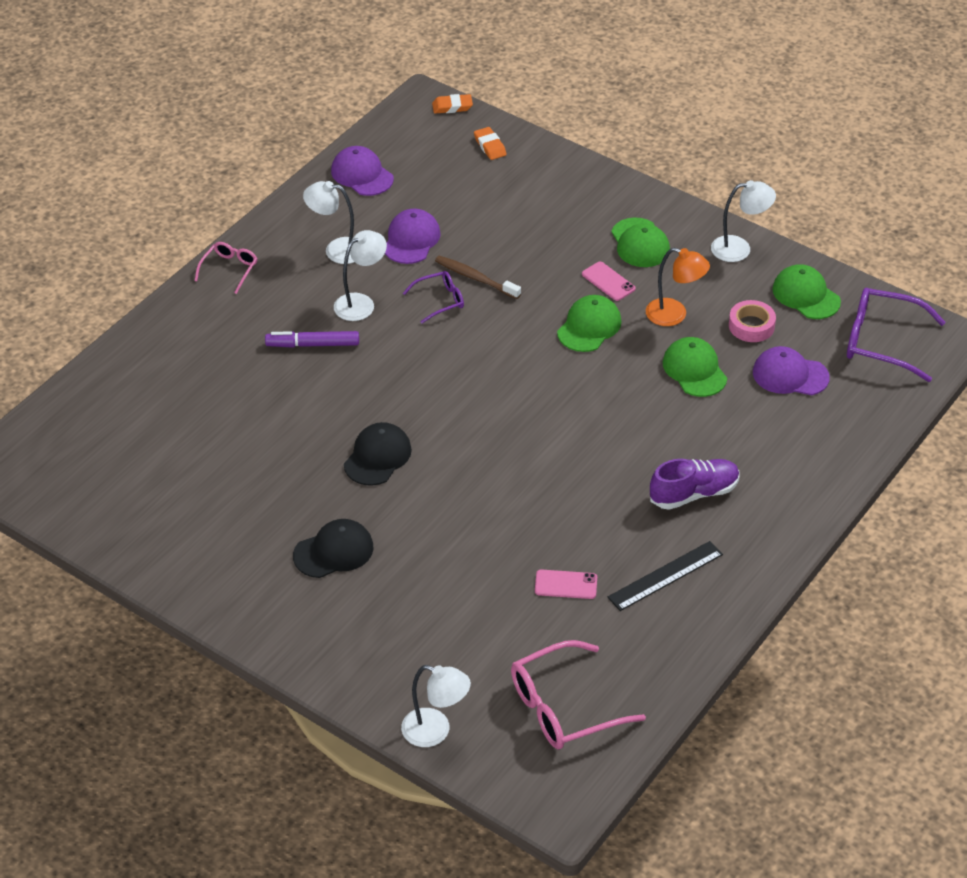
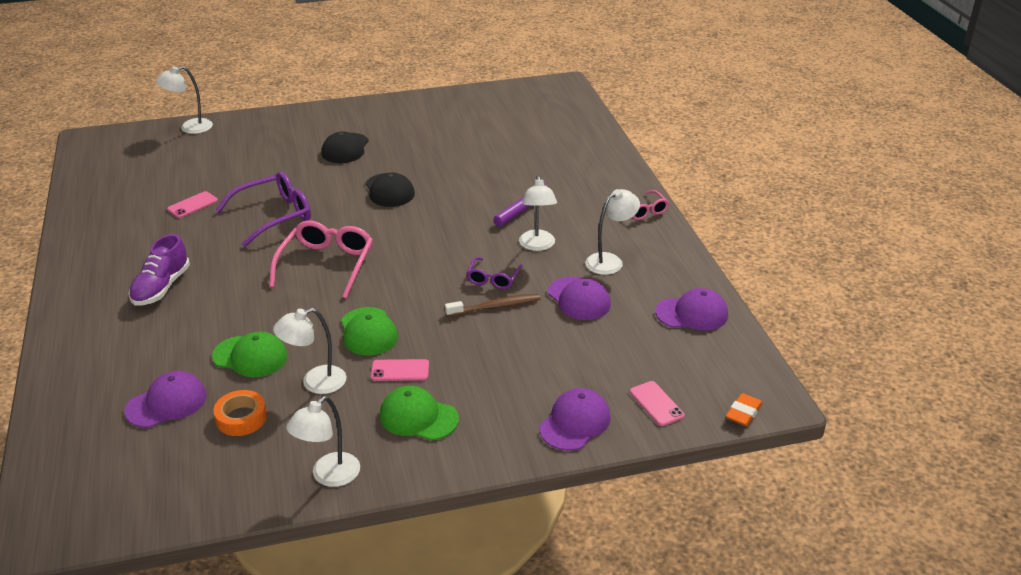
camera: 130 degrees right, 10 degrees down
orange eraser [474,127,507,160] -> pink phone [630,381,685,426]
pink glasses [511,640,646,749] -> pink glasses moved to [269,220,373,299]
black ruler [608,541,723,611] -> none
orange lamp [646,248,710,326] -> white lamp [273,308,347,394]
pink tape [729,300,776,342] -> orange tape [213,390,267,436]
green cap [772,264,841,319] -> none
purple glasses [847,288,946,382] -> purple glasses moved to [215,172,311,247]
none -> purple cap [539,388,611,451]

